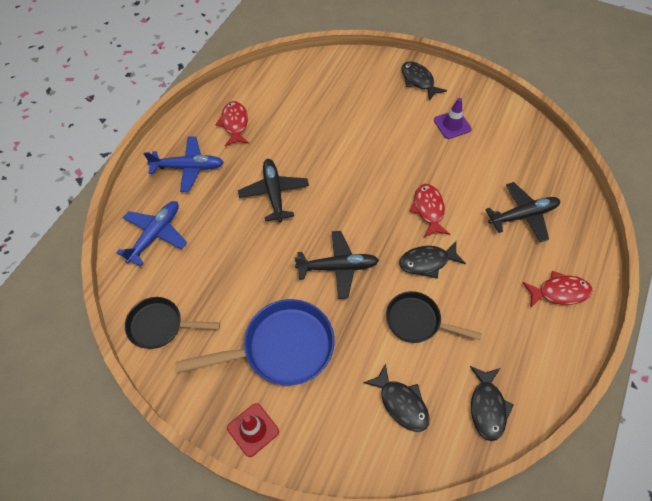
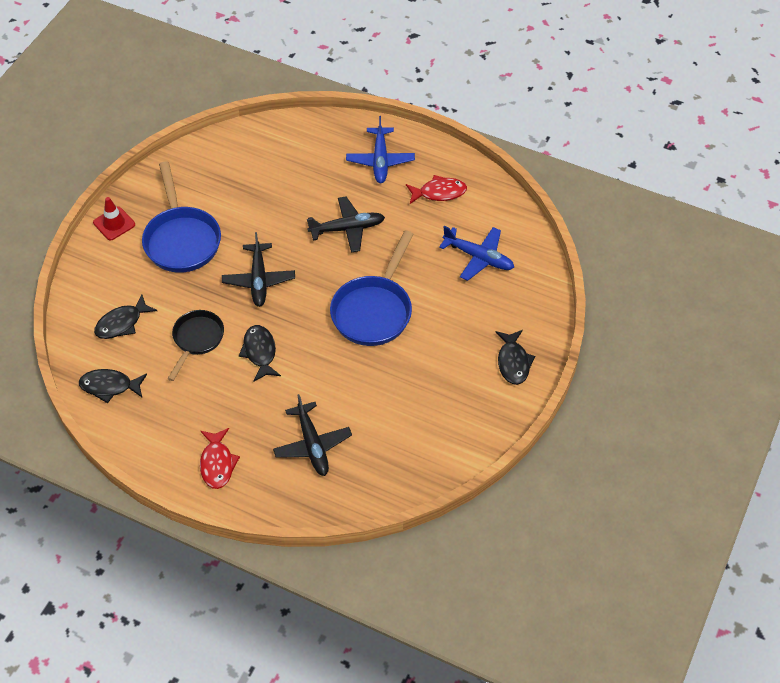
camera: 90 degrees right, 5 degrees down
blue plane [116,201,187,267] -> blue plane moved to [439,226,514,281]
black pan [125,297,220,349] -> none
black fish [401,61,447,100] -> black fish turned 120 degrees clockwise [496,330,535,385]
red fish [410,184,450,237] -> none
purple traffic cone [434,98,472,139] -> none
none -> blue pan [330,230,414,346]

